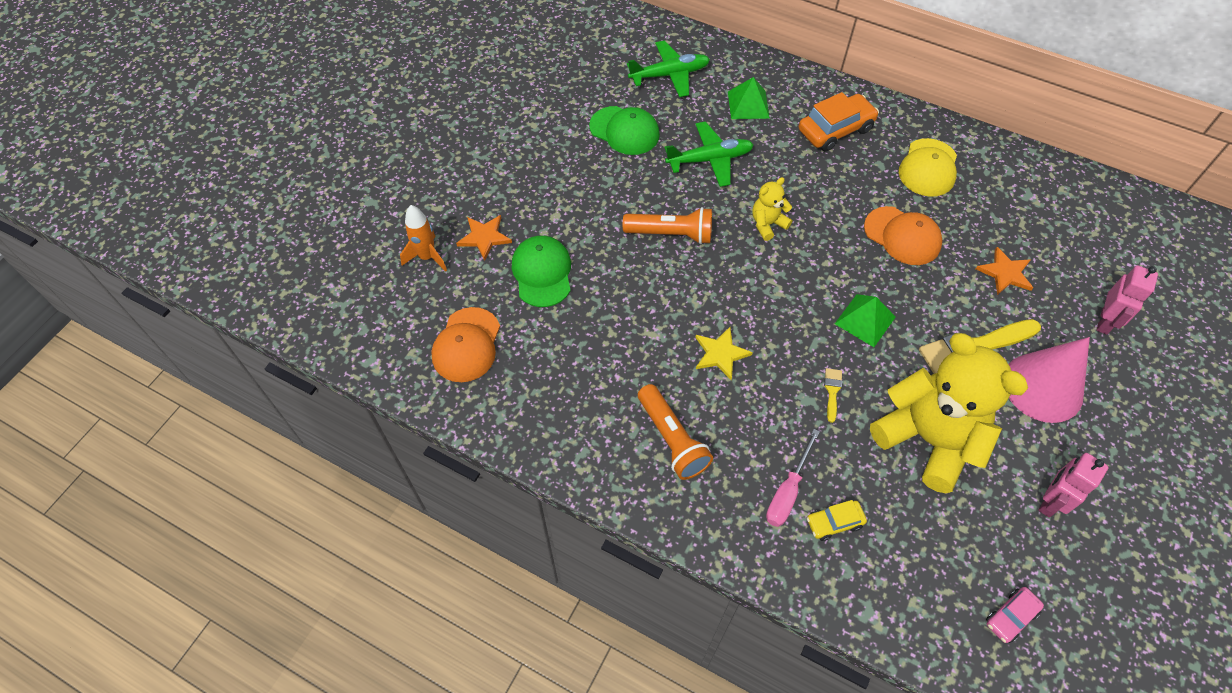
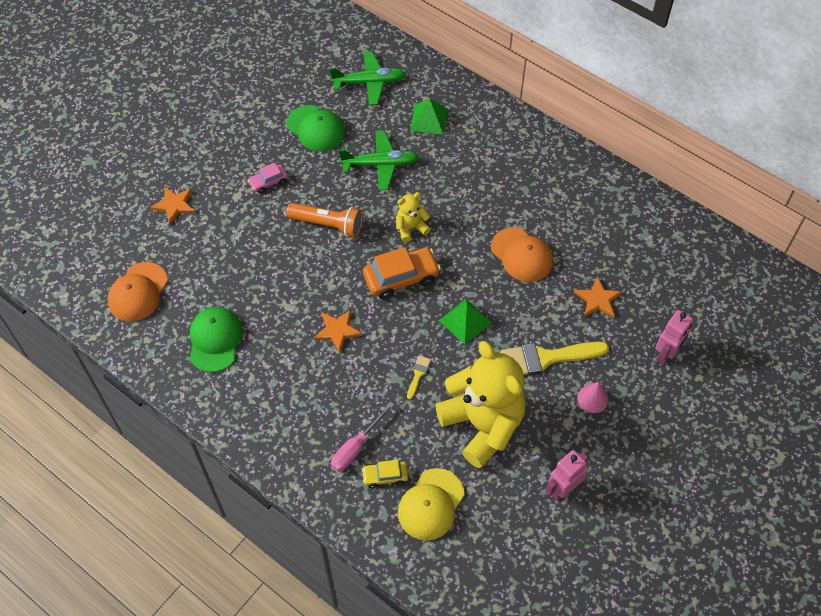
camera: 10 degrees right, 0 degrees up
orange rocket [400,205,447,272] -> none
green cap [512,236,571,307] -> green cap moved to [190,307,243,372]
orange flashlight [638,384,713,480] -> none
yellow star [695,327,753,380] -> orange star [314,310,363,353]
orange car [799,92,879,152] -> orange car moved to [363,247,441,299]
yellow cap [899,138,957,197] -> yellow cap moved to [398,468,465,541]
pink car [986,587,1044,643] -> pink car moved to [247,163,288,194]
pink cone [1009,337,1090,423] -> pink cone [577,382,608,413], size x0.48

